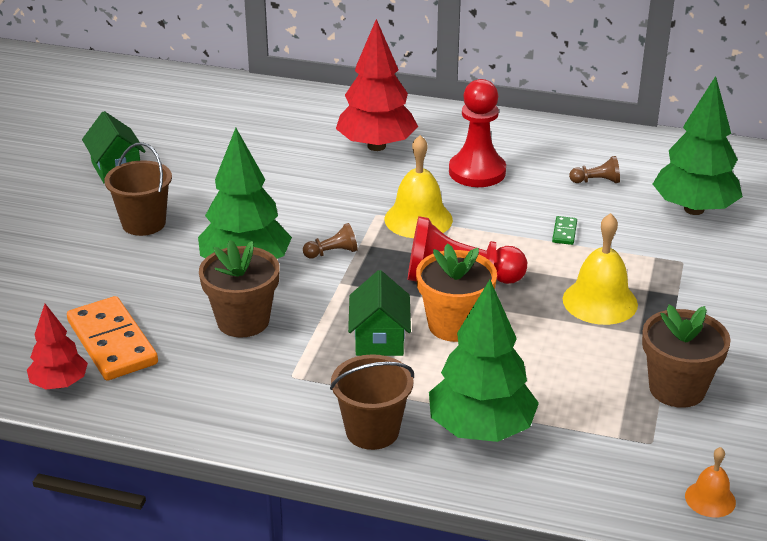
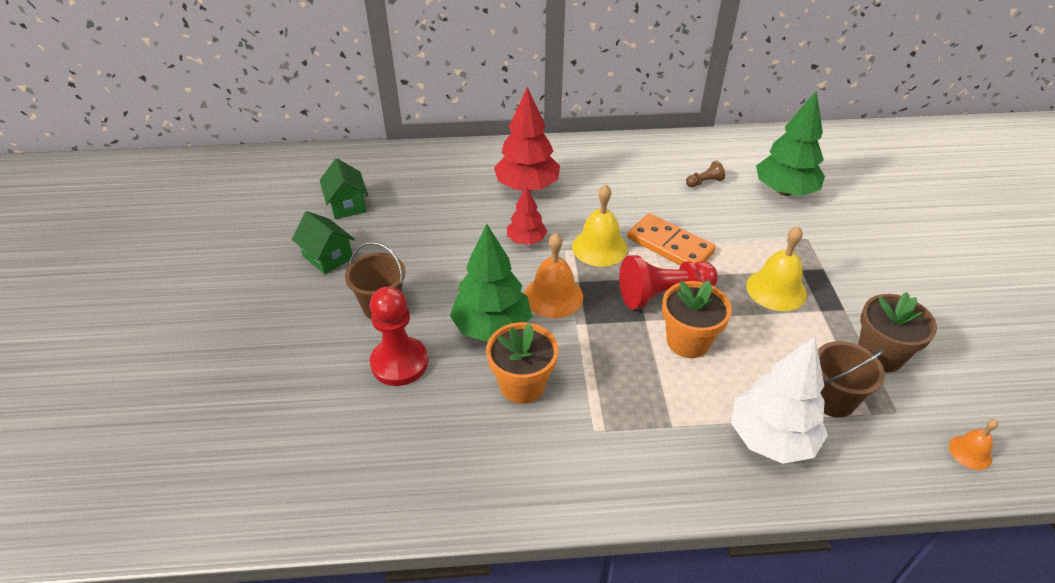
camera: 20 degrees left, 10 degrees up
red tree [27,304,88,389] -> red tree moved to [507,185,547,245]
orange domino [67,296,158,381] -> orange domino moved to [627,213,716,265]
brown flower pot [199,240,280,337] -> orange flower pot [486,322,558,404]
brown pawn [303,223,358,258] -> orange bell [524,233,583,318]
brown bucket [330,354,414,450] -> brown bucket moved to [818,341,885,418]
green house [348,270,411,356] -> green house moved to [320,159,368,219]
green tree [429,280,539,442] -> white tree [731,337,828,464]
red pawn [449,79,506,187] -> red pawn moved to [370,287,428,386]
green domino [552,216,577,245] -> none

